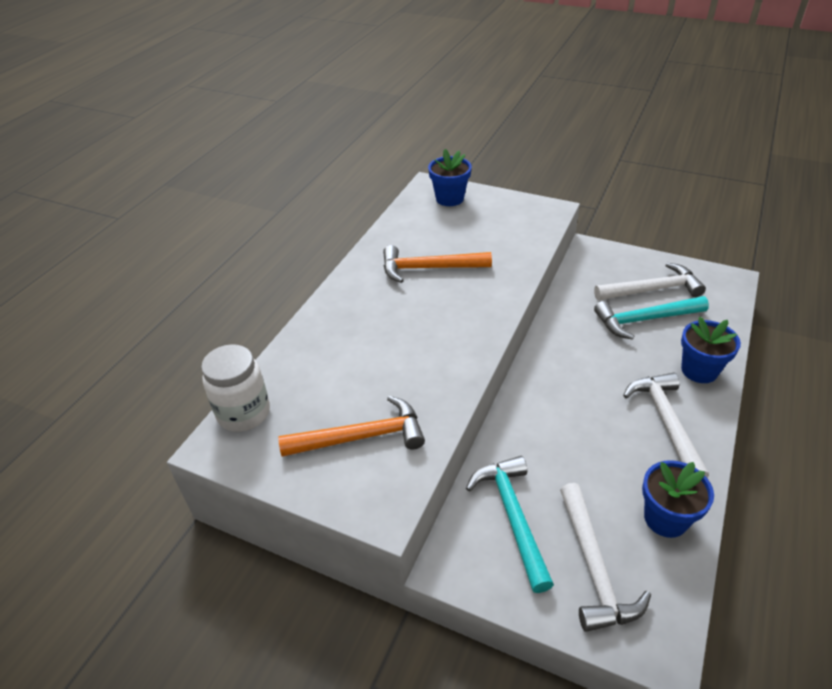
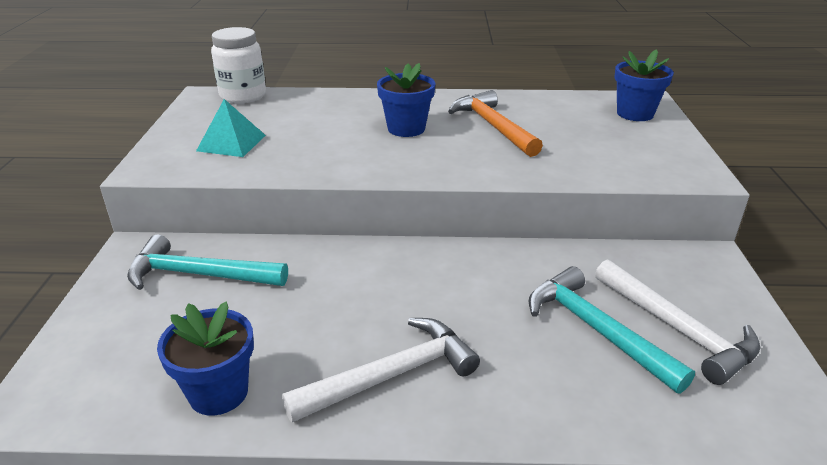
camera: 65 degrees right, 10 degrees down
orange hammer [278,396,425,457] -> turquoise pyramid [196,99,266,157]
turquoise hammer [466,456,554,593] -> turquoise hammer turned 135 degrees counterclockwise [127,234,288,290]
white hammer [560,483,651,632] -> none
blue flower pot [681,317,741,383] -> blue flower pot moved to [377,63,435,137]

